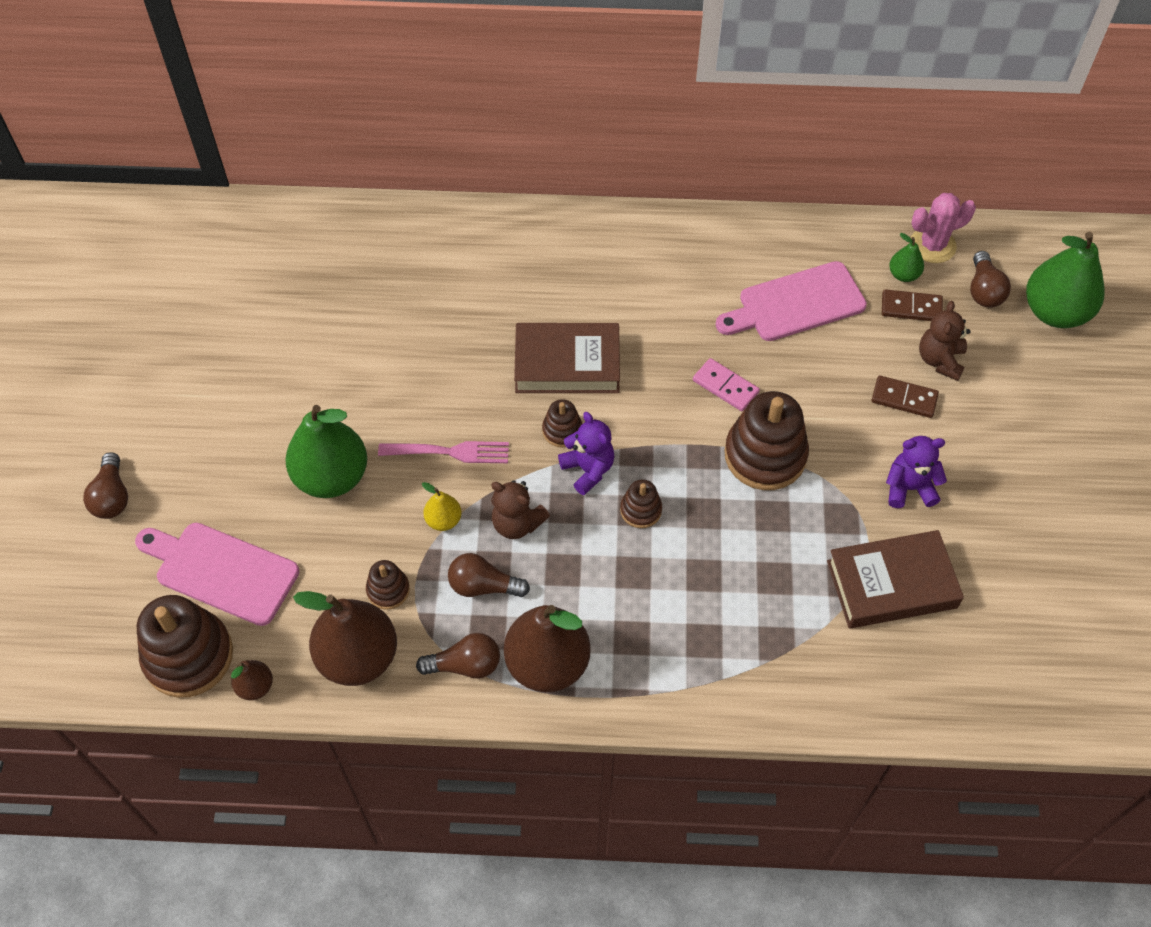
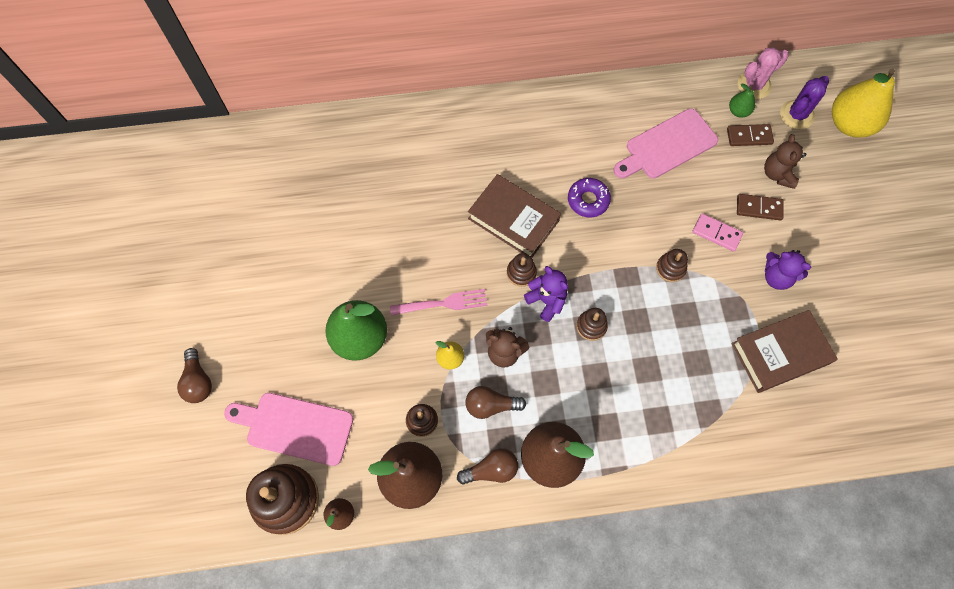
camera: 10 degrees left, 10 degrees up
brown book [514,323,620,393] -> brown book turned 45 degrees clockwise [468,174,561,258]
pink domino [693,358,760,411] -> pink domino moved to [692,214,743,252]
brown stacking toy [724,391,809,490] -> brown stacking toy [656,249,688,282], size x0.49
purple teddy bear [886,436,947,508] -> purple teddy bear turned 135 degrees counterclockwise [765,250,811,290]
brown light bulb [970,251,1011,308] -> purple cactus [780,76,829,129]
green pear [1026,232,1105,328] -> yellow pear [832,69,895,138]
none -> purple donut [568,178,611,217]

